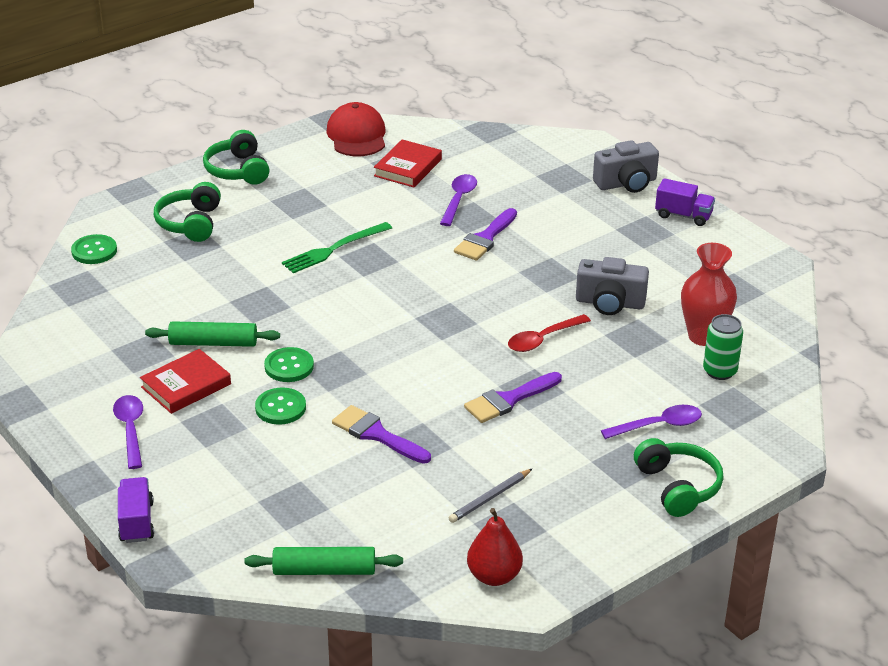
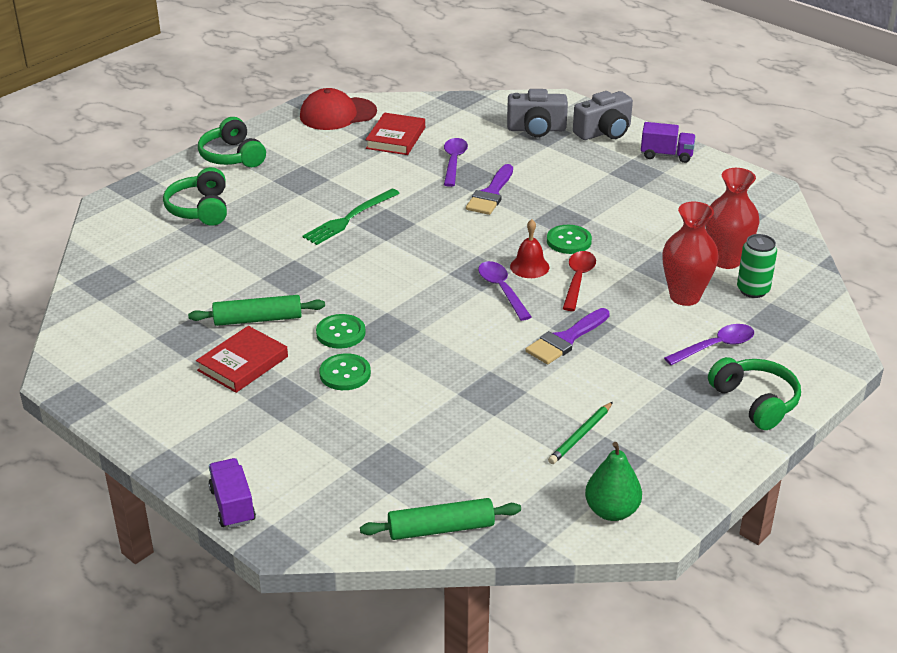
camera: 10 degrees left, 0 degrees up
green button [71,234,117,264] -> green button moved to [547,225,592,254]
purple spoon [113,395,143,469] -> purple spoon moved to [478,261,531,321]
red cap [326,102,385,156] -> red cap turned 90 degrees counterclockwise [300,88,377,130]
purple brush [332,405,431,464] -> none
grey pencil [449,468,533,523] -> green pencil [548,402,613,464]
red pear [467,508,523,586] -> green pear [585,442,642,521]
red spoon [508,314,591,352] -> red spoon turned 150 degrees clockwise [563,251,596,311]
grey camera [576,257,649,315] -> grey camera moved to [507,89,568,137]
none -> red bell [510,219,549,278]
none -> red vase [662,202,719,306]

